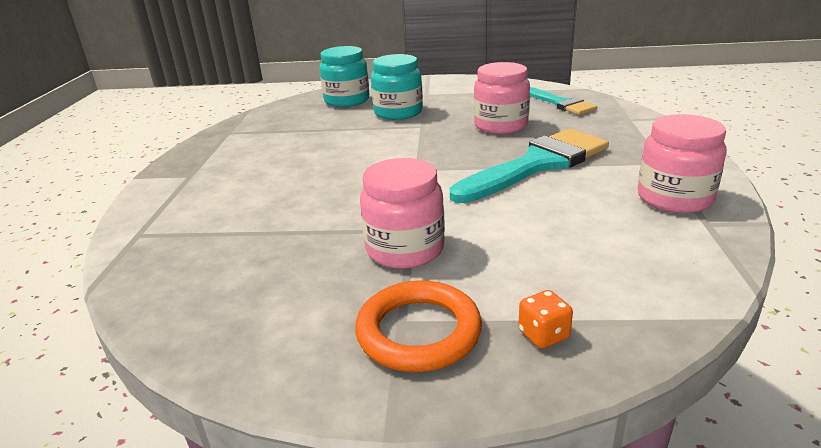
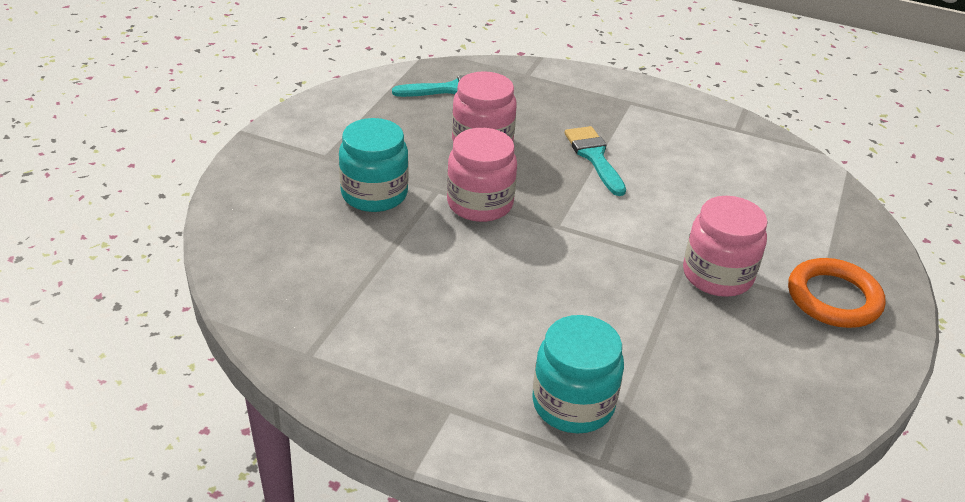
camera: 75 degrees left, 10 degrees up
turquoise jar [319,46,369,107] -> turquoise jar moved to [532,315,624,433]
turquoise brush [450,129,609,203] -> turquoise brush [564,126,626,196], size x0.59
orange dice [518,290,573,349] -> none
pink jar [638,114,727,213] -> pink jar moved to [447,128,517,222]

